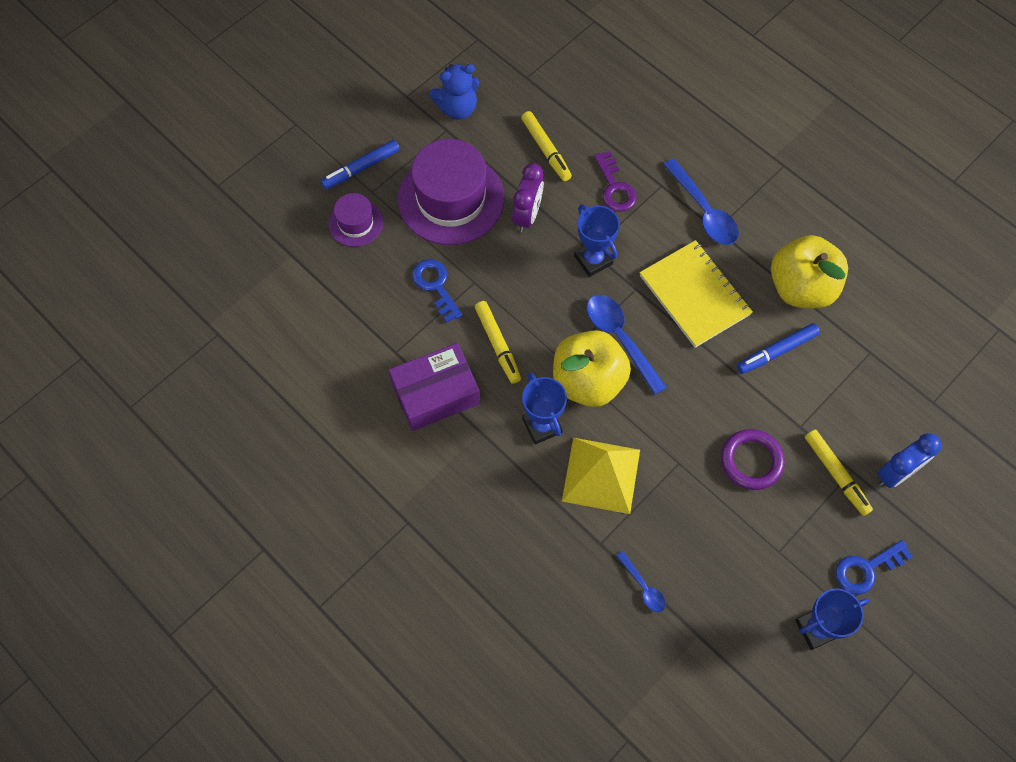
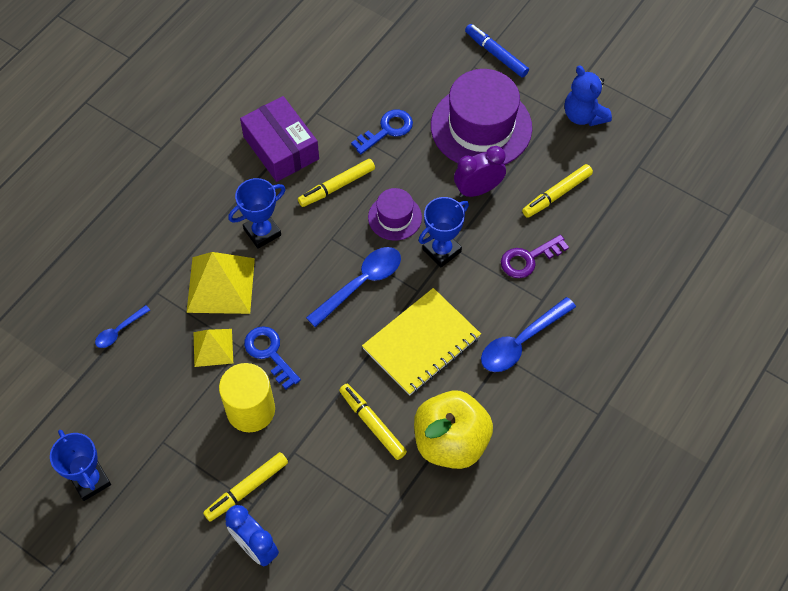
camera: 80 degrees right, 5 degrees down
purple hat [328,193,383,247] -> purple hat moved to [368,188,422,241]
purple clock [512,163,544,232] -> purple clock turned 150 degrees clockwise [454,146,506,197]
yellow apple [553,330,631,407] -> none
purple ring [721,429,785,490] -> yellow cylinder [219,363,275,432]
blue marker [737,323,820,374] -> yellow marker [339,384,407,460]
blue key [836,540,913,595] -> blue key moved to [244,326,301,389]
none -> yellow pyramid [194,329,233,367]

